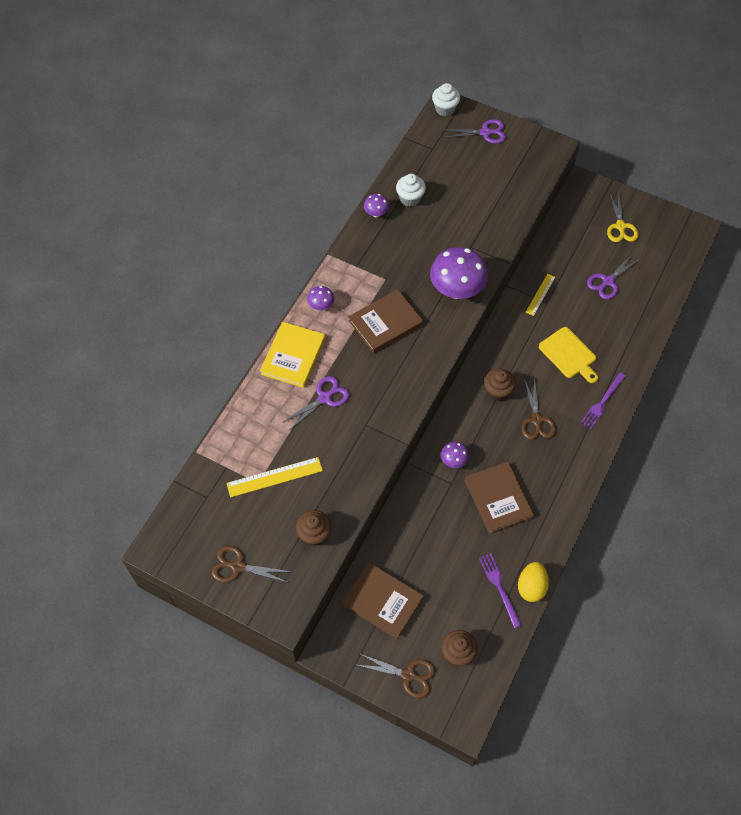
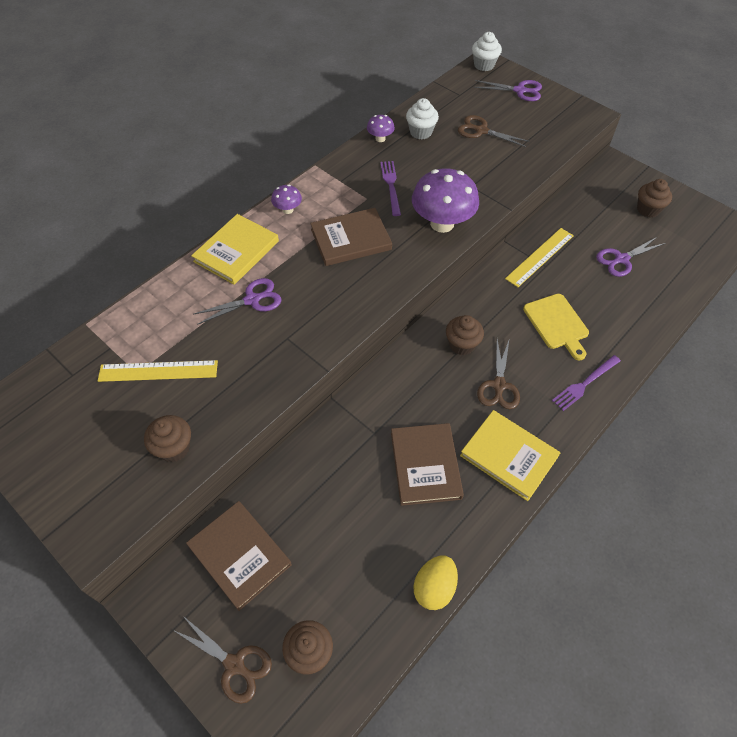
camera: 15 degrees right, 5 degrees down
brown scissors [211,545,291,583] -> brown scissors moved to [458,115,530,147]
purple mushroom [441,442,469,468] -> none
purple fork [479,553,522,628] -> purple fork moved to [380,161,401,216]
yellow ruler [526,274,555,316] -> yellow ruler [505,228,574,287], size x1.58
yellow scissors [607,192,639,242] -> brown cupcake [637,179,672,218]
none -> yellow book [460,410,560,501]

